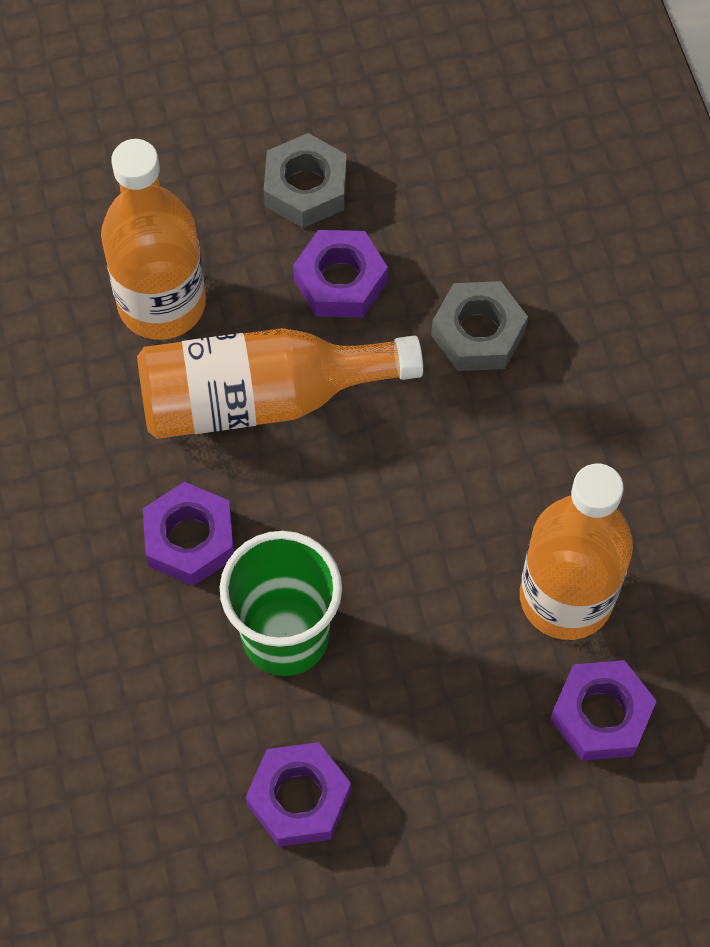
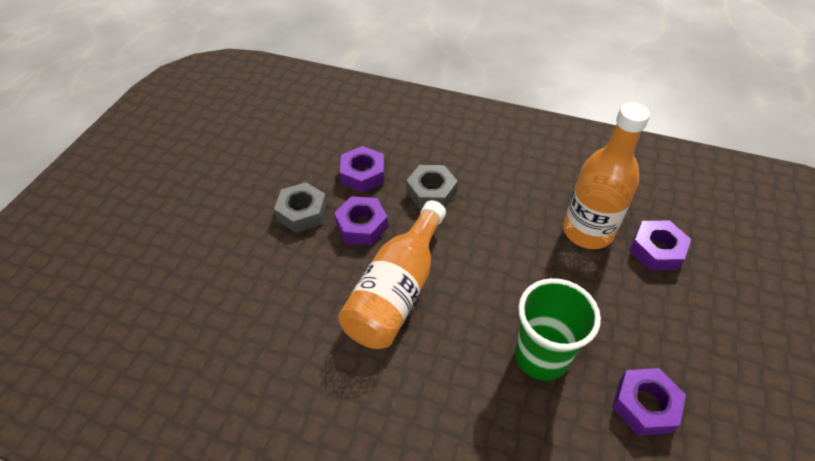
camera: 55 degrees left, 15 degrees down
orange bottle [101,139,206,340] -> none
purple nut [143,482,234,586] -> purple nut moved to [340,146,384,193]

